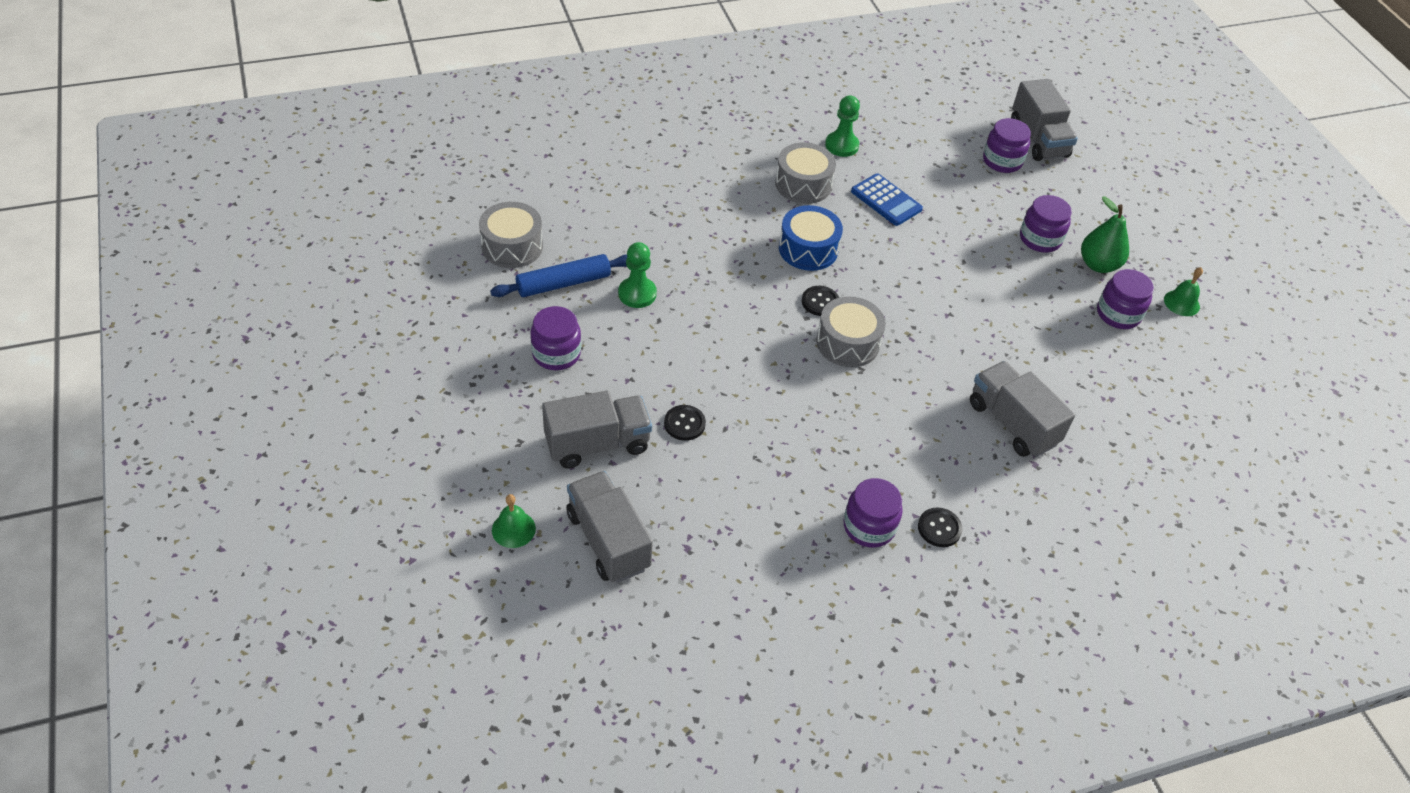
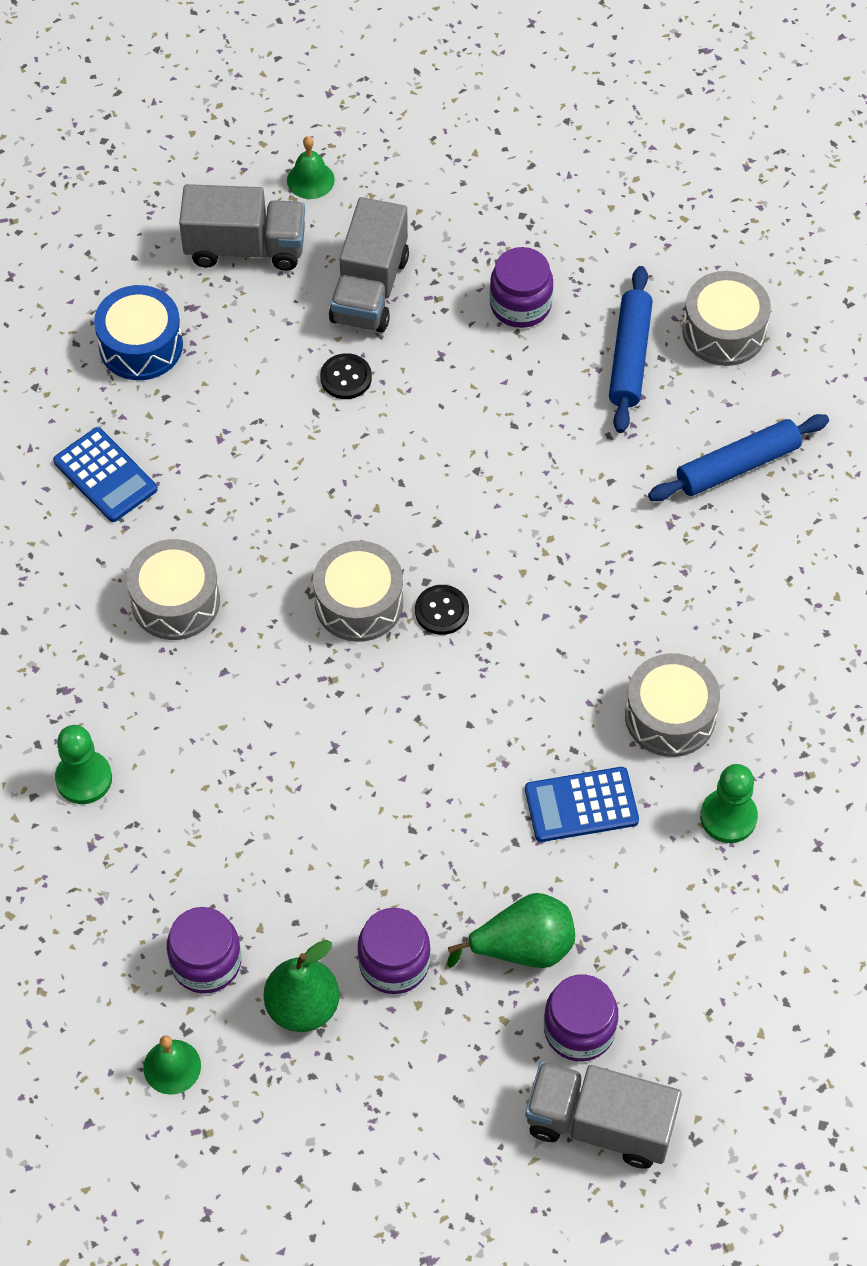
camera: 125 degrees right, 10 degrees up
green pawn [618,242,657,308] -> green pawn moved to [55,725,112,804]
blue drum [779,205,843,271] -> blue drum moved to [94,285,183,380]
purple jar [843,478,903,548] -> blue calculator [53,427,157,522]
black button [918,507,962,547] -> none
grey truck [970,361,1075,457] -> none
none -> grey drum [127,539,220,640]
none -> green pear [447,893,575,968]
none -> blue rolling pin [648,414,829,501]

